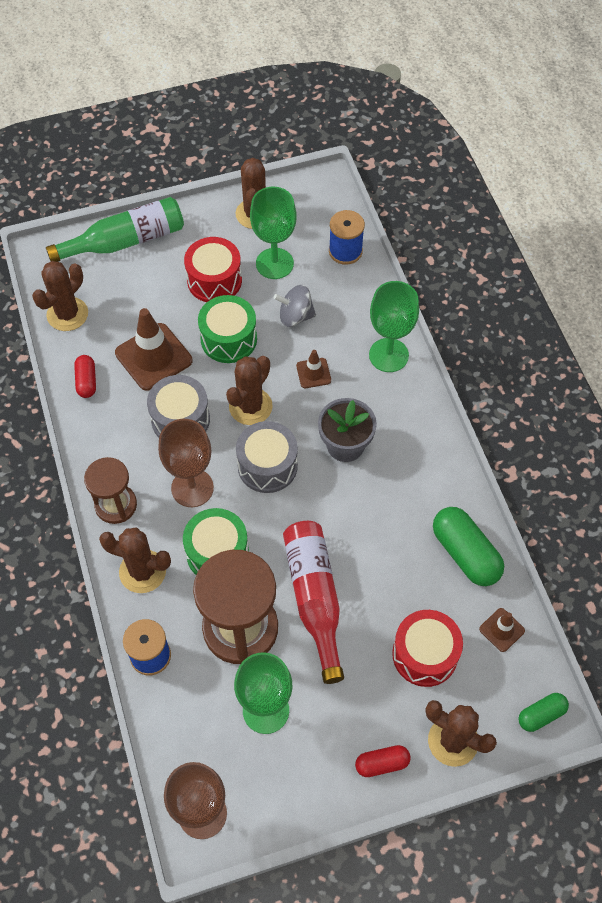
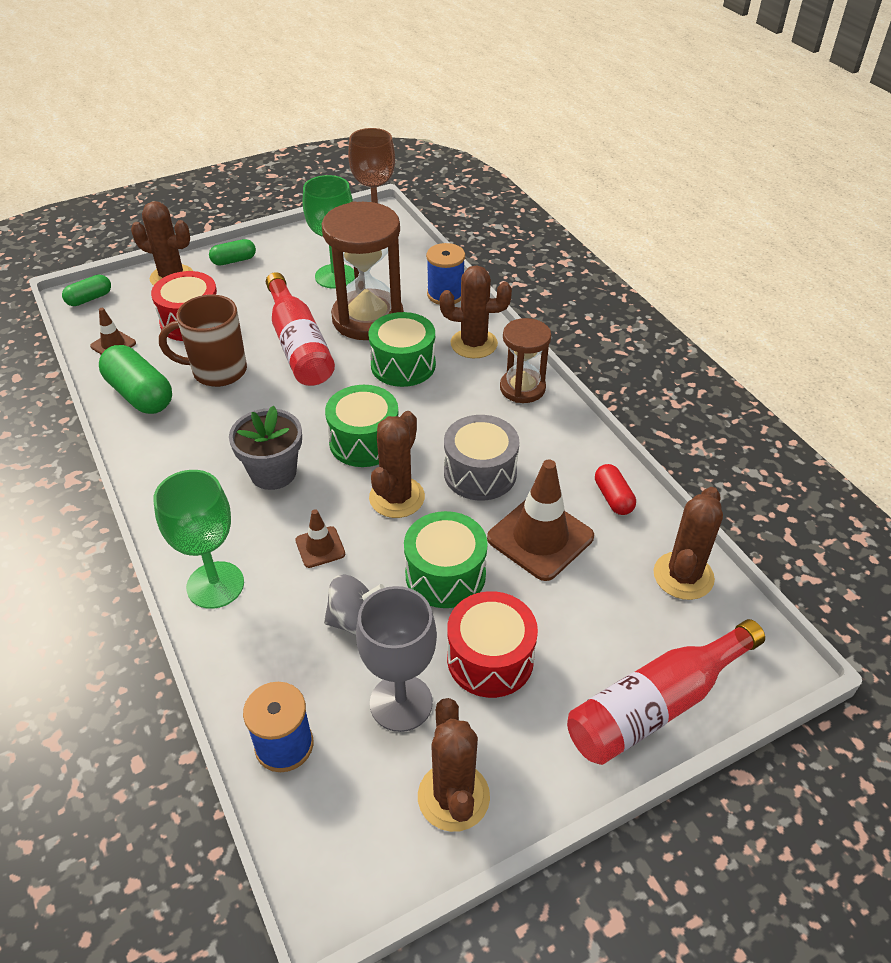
camera: 170 degrees right, 15 degrees down
green bottle [46,197,184,262] -> red bottle [567,619,765,765]
brown goblet [158,419,214,507] -> none
grey drum [236,421,298,493] -> green drum [325,385,398,467]
green goblet [250,187,297,279] -> grey goblet [356,586,437,732]
red capsule [355,745,411,777] -> green capsule [209,239,256,265]
none -> brown mug [159,295,247,387]

